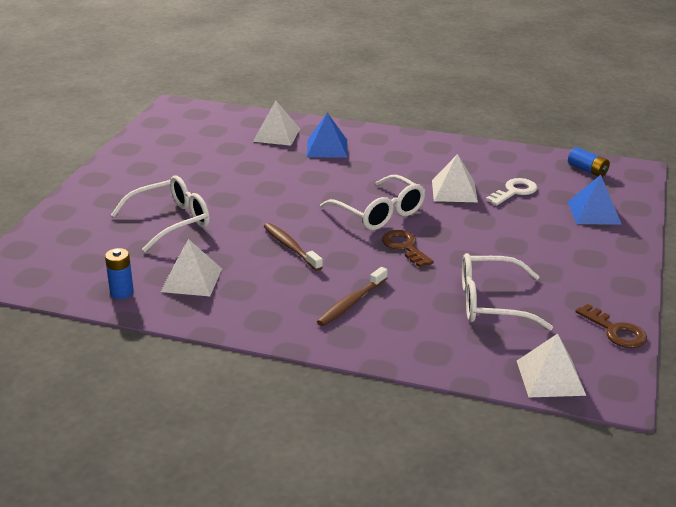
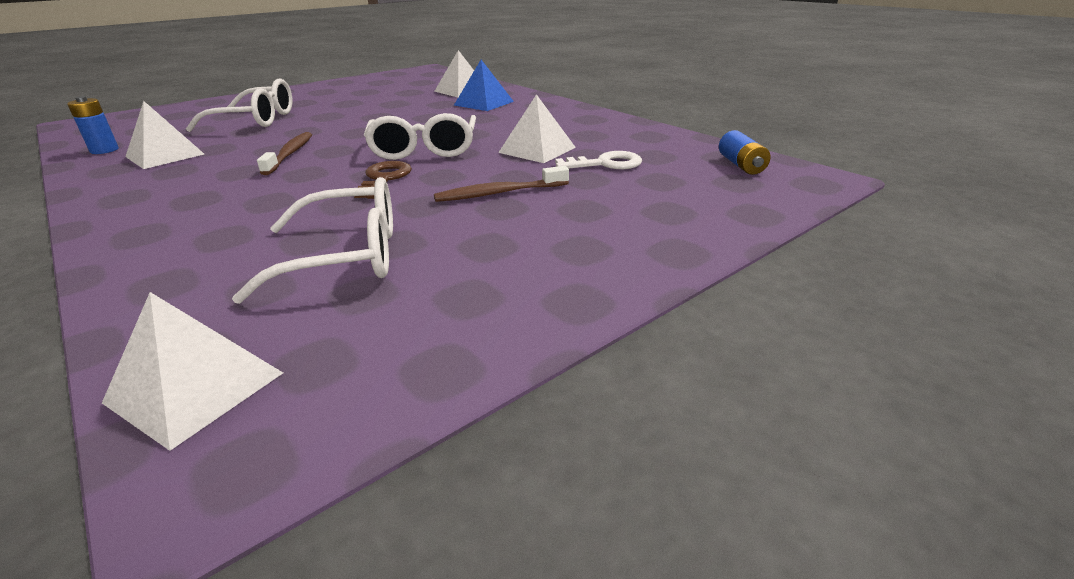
camera: 35 degrees right, 0 degrees up
brown toothbrush [317,267,388,326] -> brown toothbrush moved to [434,166,569,202]
white glasses [462,253,553,330] -> white glasses turned 135 degrees clockwise [232,177,393,304]
blue pyramid [568,175,622,225] -> none
brown key [575,304,647,348] -> none

